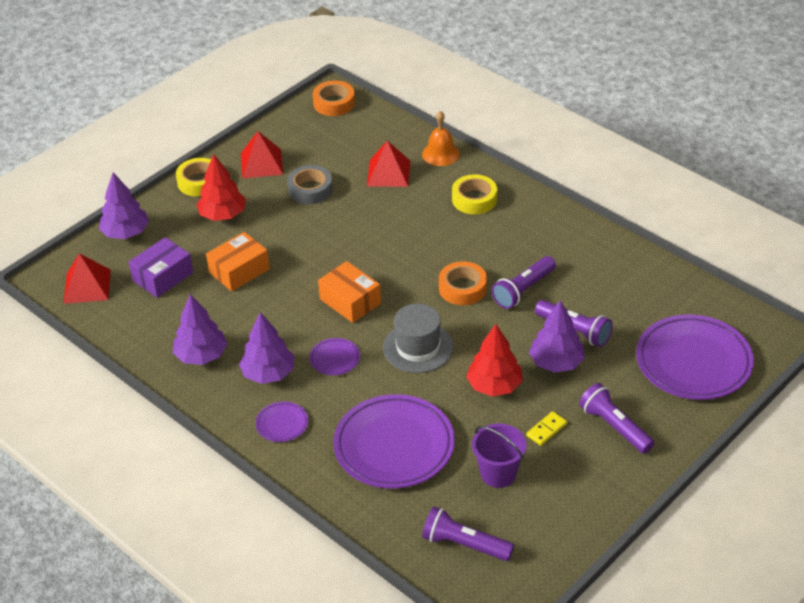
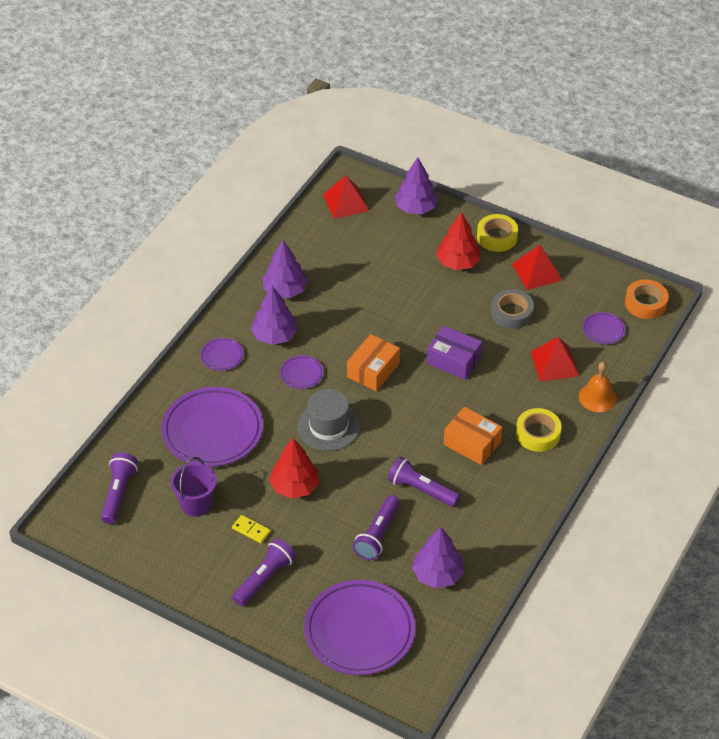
camera: 75 degrees right, 5 degrees up
purple box [129,237,193,298] -> purple box moved to [427,326,482,380]
orange box [206,232,270,291] -> orange box moved to [444,407,502,465]
orange tape [439,261,487,305] -> none
purple tree [529,301,585,373] -> purple tree moved to [412,527,464,588]
none -> purple plate [582,312,626,345]

